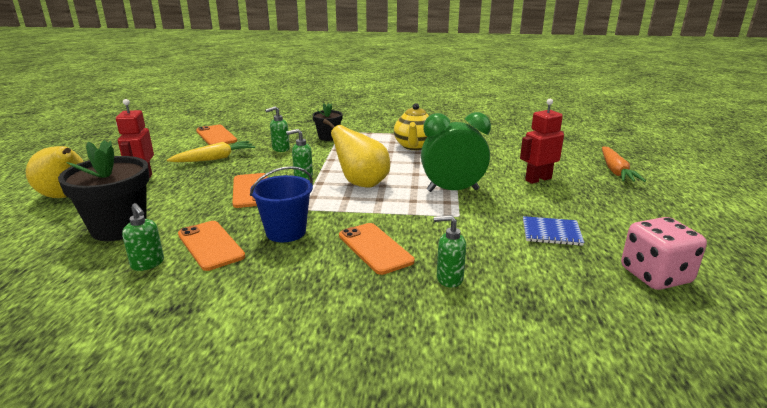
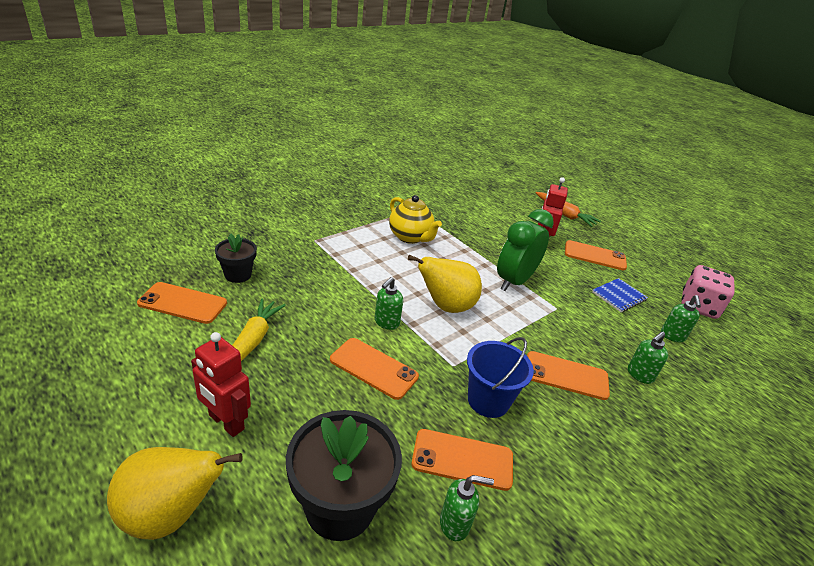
camera: 50 degrees left, 10 degrees up
green soap dispenser [265,106,290,152] -> green soap dispenser moved to [661,295,701,342]
black flower pot [312,103,343,141] -> black flower pot moved to [215,233,257,283]
none -> orange phone [565,240,627,271]

